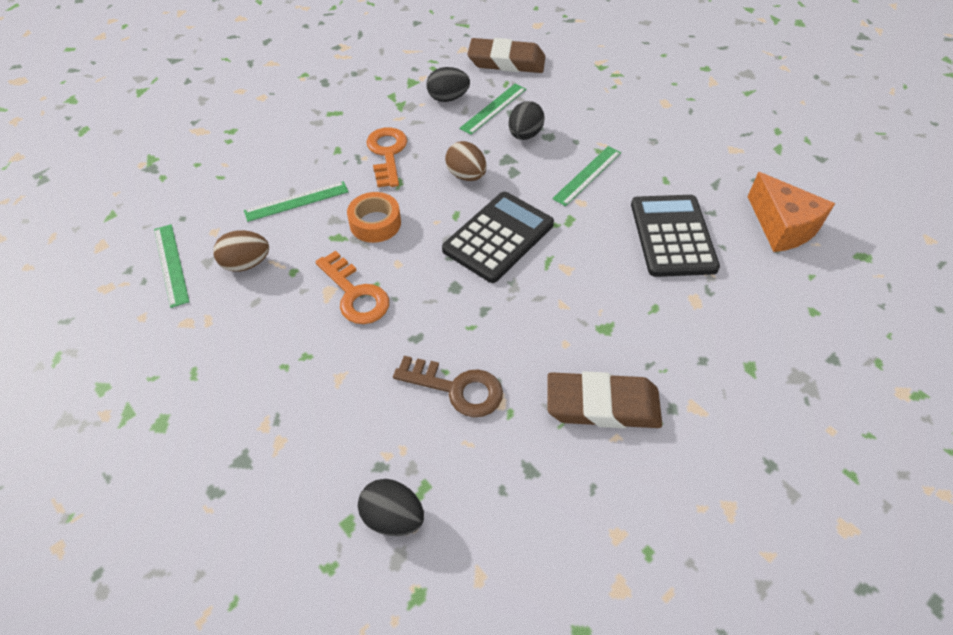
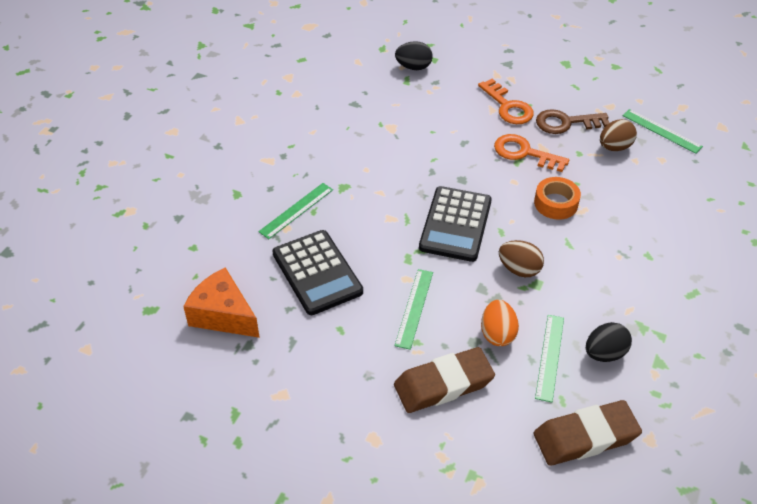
camera: 155 degrees right, 5 degrees down
green ruler [244,181,349,222] -> green ruler moved to [258,183,333,239]
orange key [366,127,407,187] -> orange key moved to [478,79,534,124]
brown key [393,356,503,417] -> brown key moved to [536,109,609,134]
black egg [509,101,545,140] -> orange egg [481,300,519,346]
brown eraser [547,371,662,428] -> brown eraser moved to [394,347,495,413]

